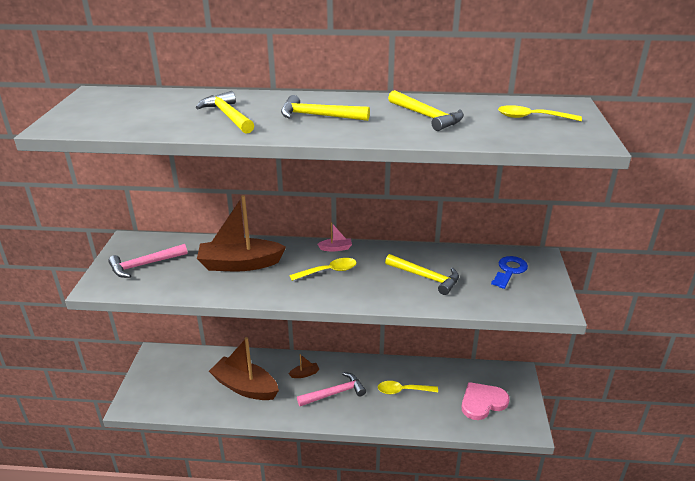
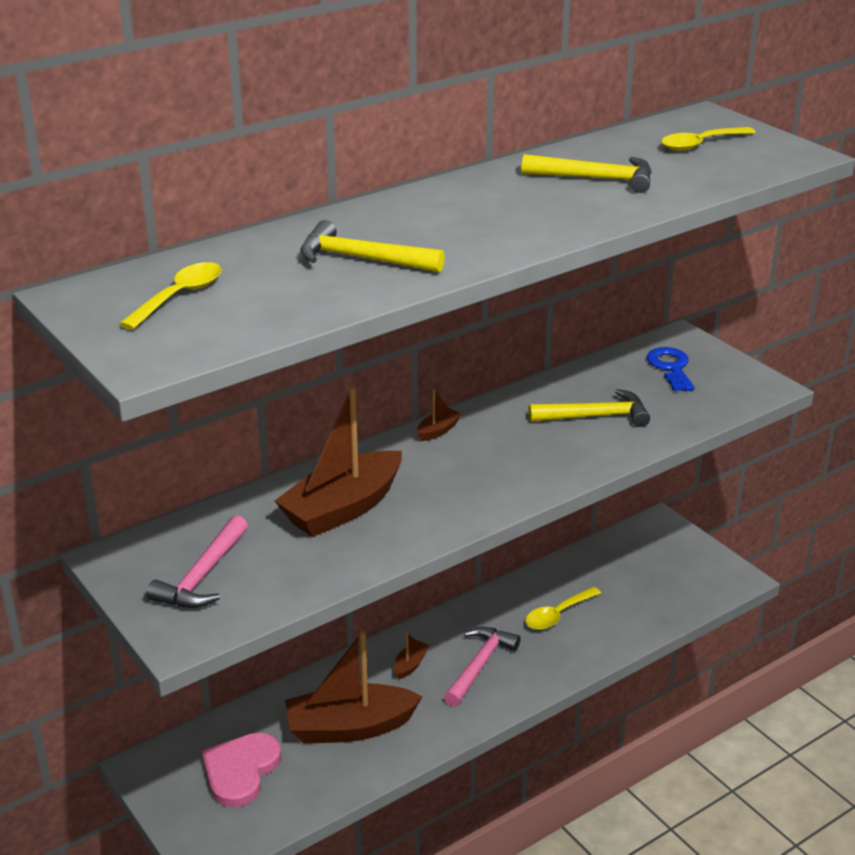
camera: 40 degrees left, 0 degrees up
yellow hammer [281,95,370,121] -> none
yellow spoon [289,258,356,281] -> yellow spoon moved to [119,262,222,330]
pink boat [317,222,352,252] -> brown boat [417,389,462,441]
pink heart [462,382,510,420] -> pink heart moved to [202,733,282,807]

